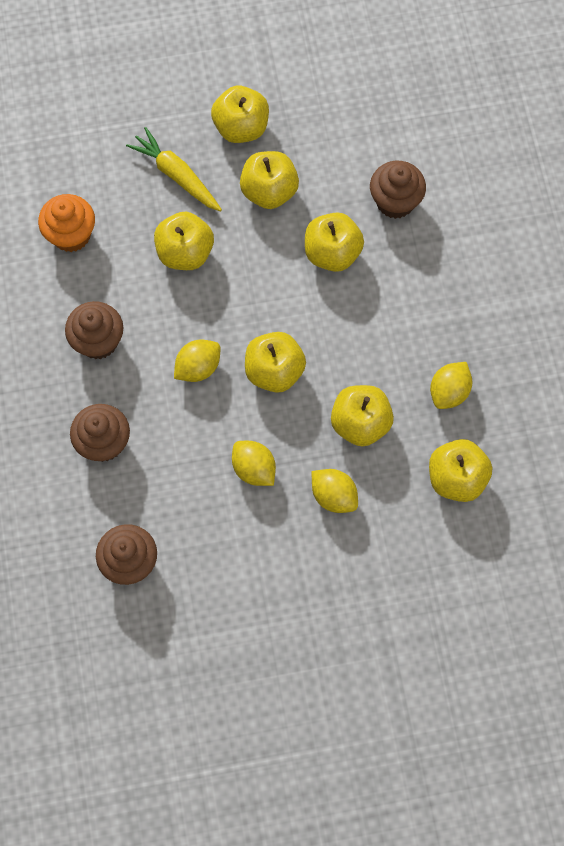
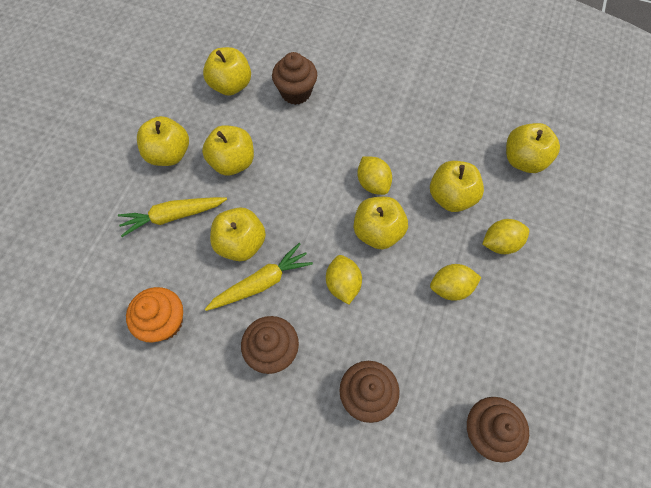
camera: 60 degrees left, 5 degrees down
yellow apple [305,212,364,272] -> yellow apple moved to [203,47,251,96]
yellow lemon [430,362,472,409] -> yellow lemon moved to [357,156,392,195]
none -> yellow carrot [205,243,313,311]

